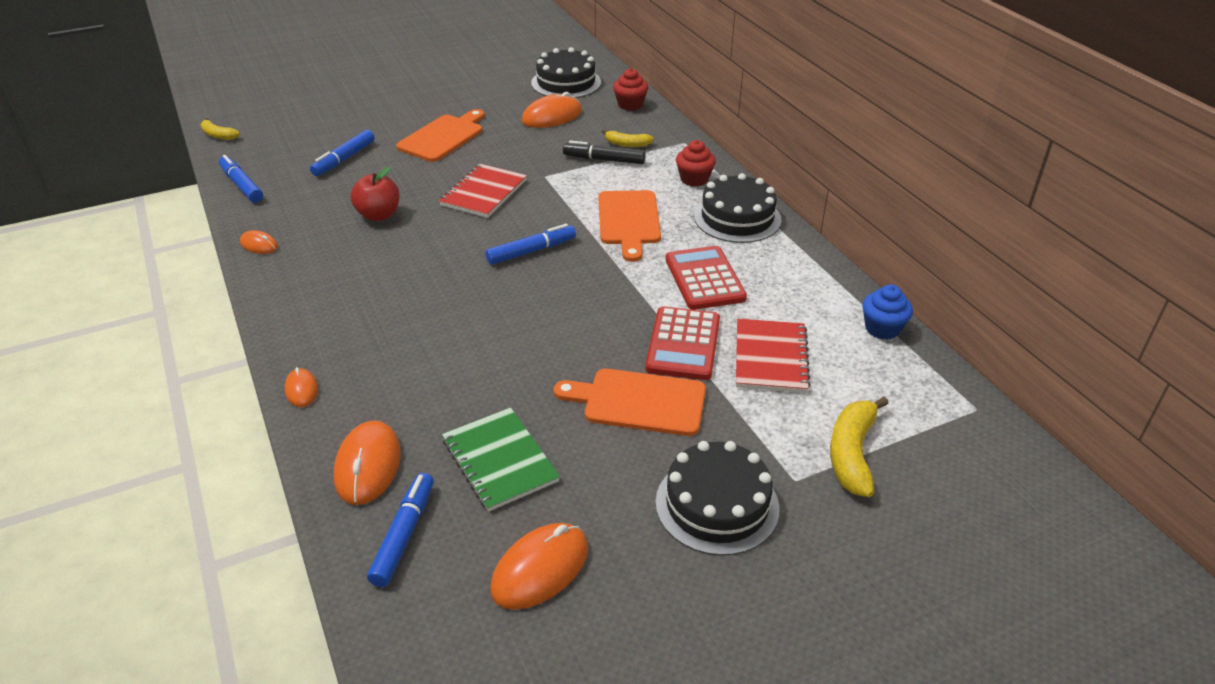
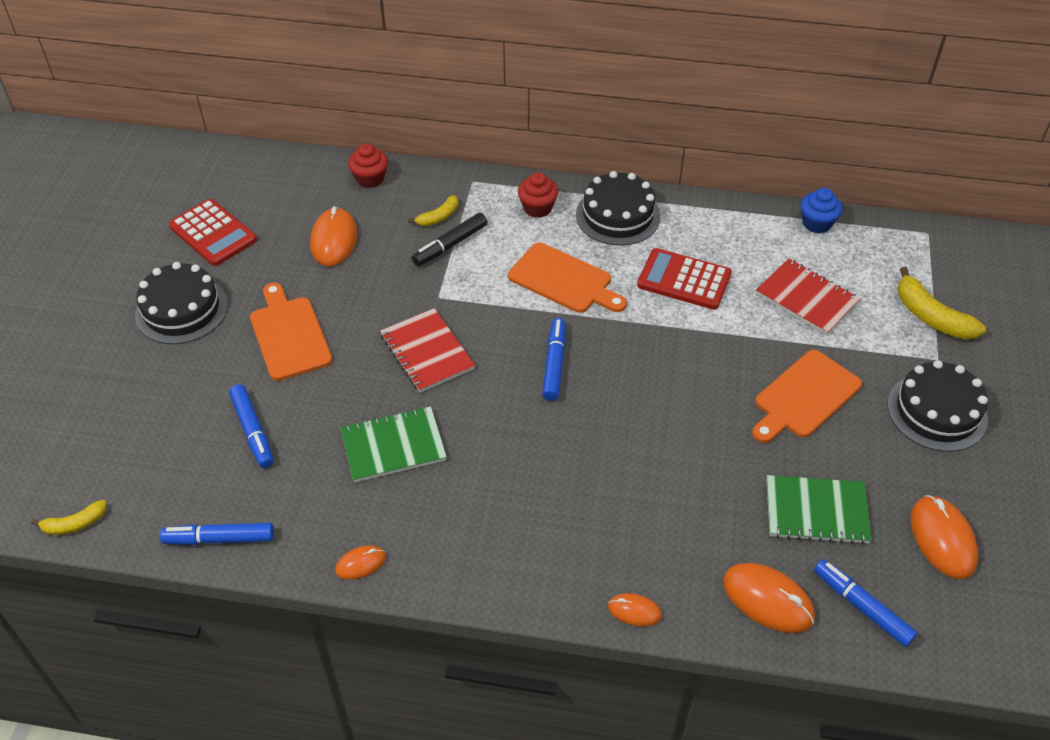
camera: 55 degrees left, 10 degrees up
red apple [351,167,399,221] -> green notebook [340,406,447,483]
black cake [531,47,601,98] -> black cake moved to [135,262,228,344]
red calculator [645,306,720,380] -> red calculator moved to [169,199,257,266]

